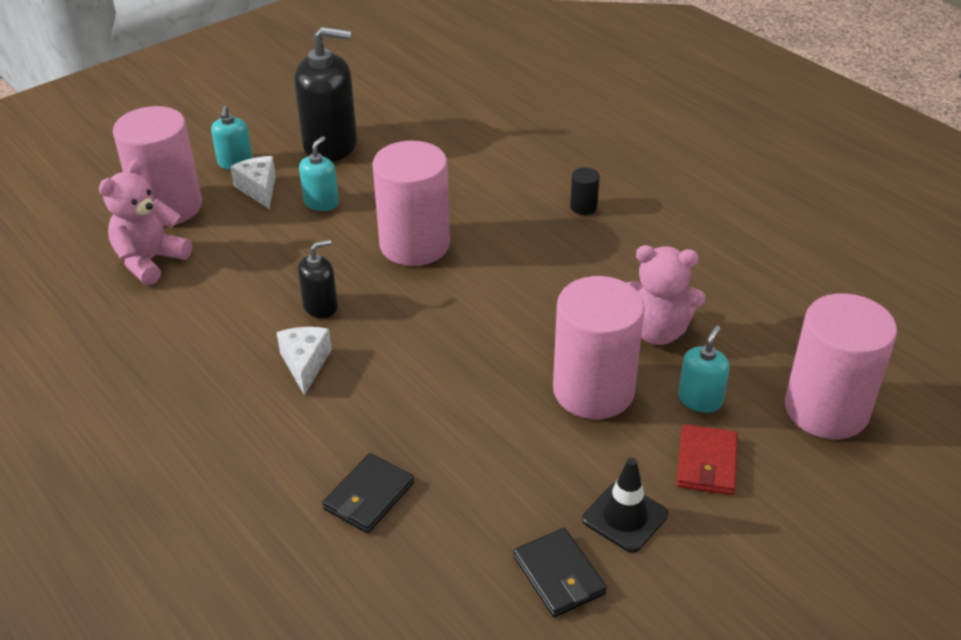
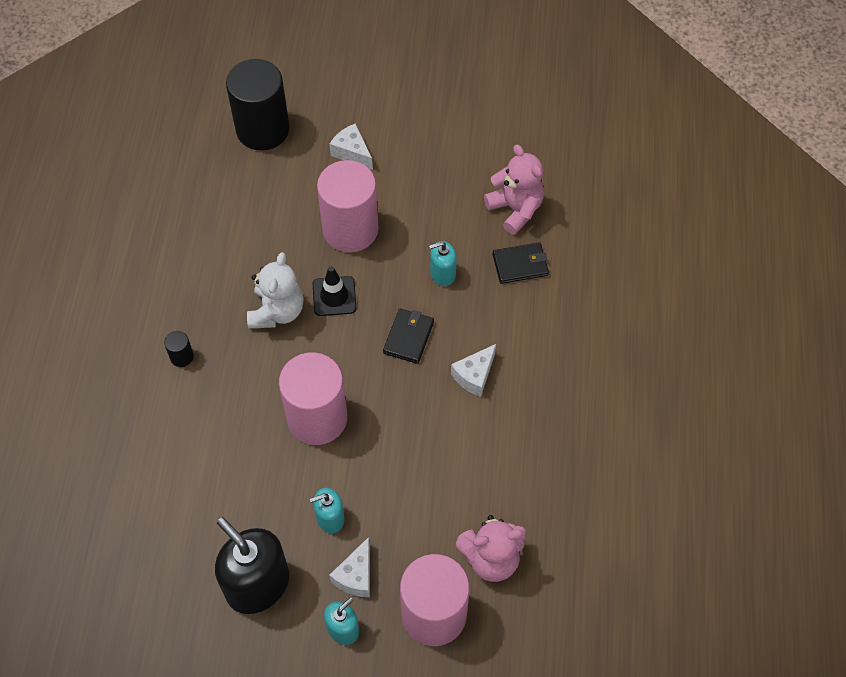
camera: 135 degrees left, 20 degrees up
black soap dispenser [298,240,338,318] -> none
black wallet [513,528,607,618] -> black wallet moved to [383,308,434,364]
black traffic cone [582,458,668,553] -> black traffic cone moved to [313,266,356,316]
pink teddy bear [626,245,705,345] -> pink teddy bear moved to [484,145,544,235]
red wallet [677,424,738,495] -> white cheese [329,124,373,170]
turquoise soap dispenser [678,326,730,412] -> turquoise soap dispenser moved to [429,241,457,286]
pink cylinder [785,293,897,439] -> black cylinder [226,59,289,151]
none -> white teddy bear [247,252,304,328]

